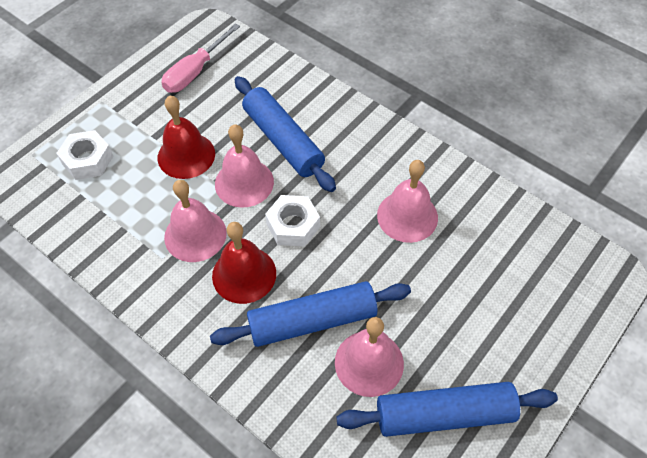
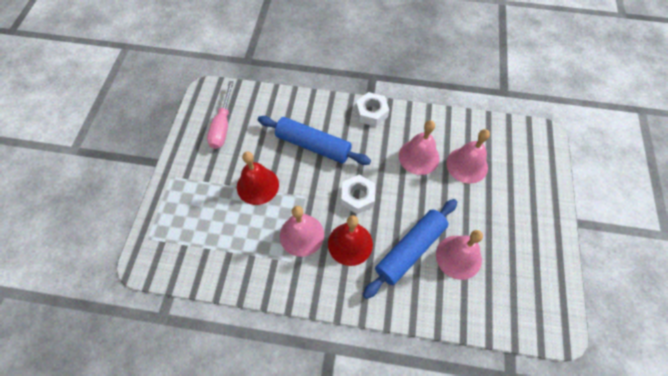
camera: 30 degrees left, 5 degrees up
white nut [56,130,113,180] -> white nut moved to [356,92,389,126]
pink bell [215,124,274,208] -> pink bell moved to [446,129,490,184]
blue rolling pin [336,382,558,437] -> none

